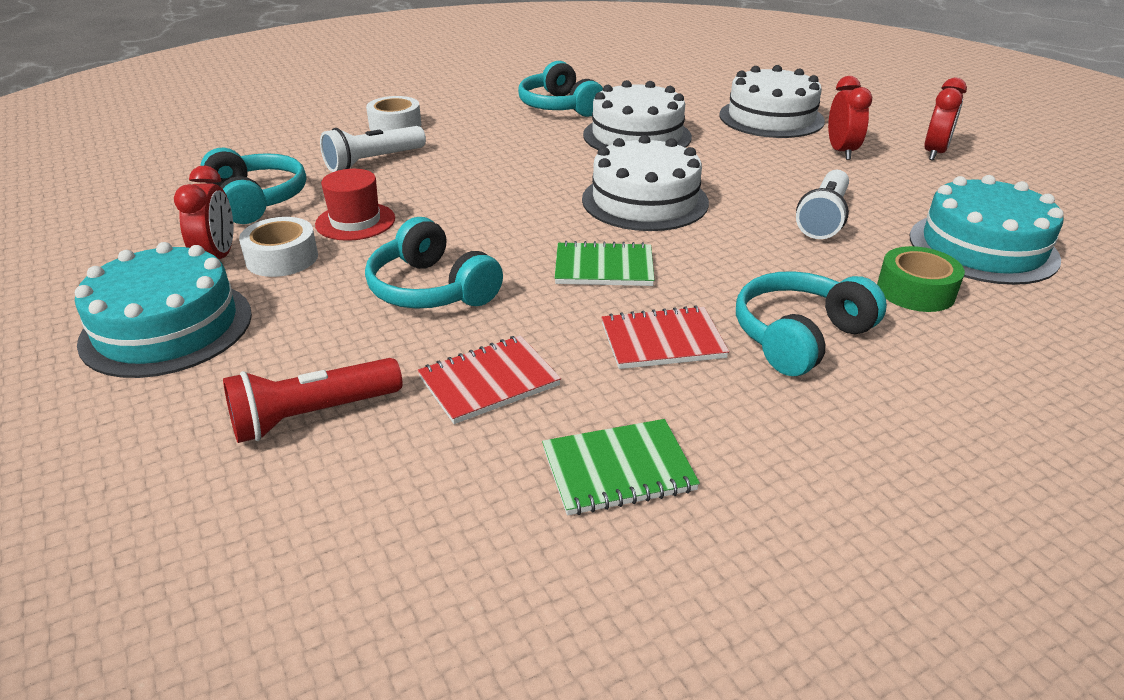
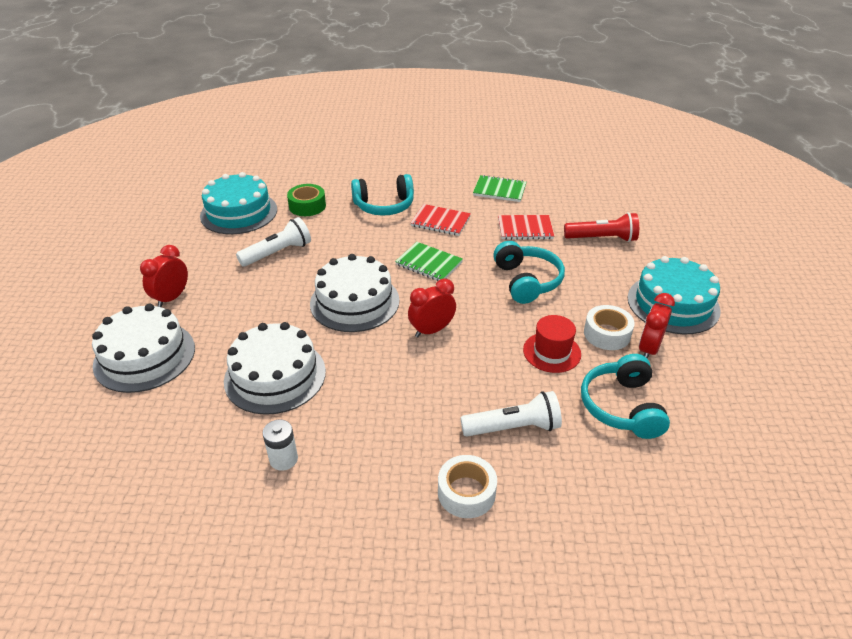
camera: 150 degrees left, 5 degrees up
turquoise headphones [518,61,603,117] -> white battery [263,420,298,471]
red clock [924,78,967,160] -> red clock moved to [408,279,456,337]

